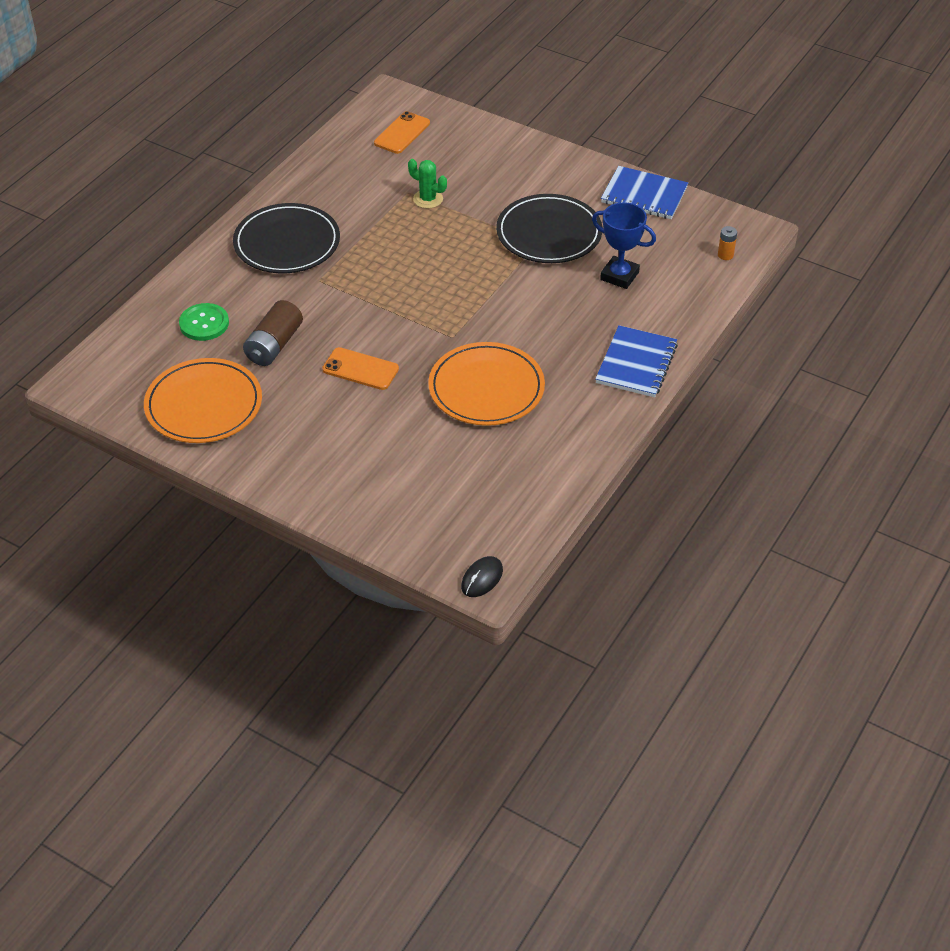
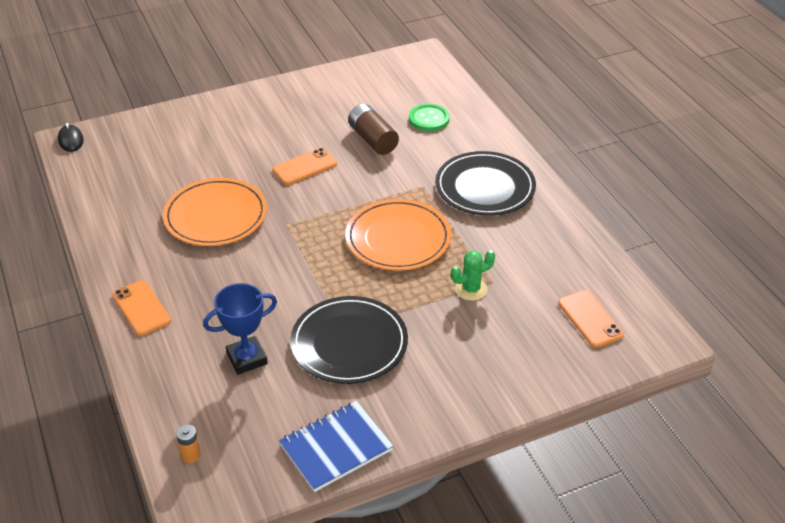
camera: 125 degrees right, 5 degrees down
orange plate [144,358,262,443] -> orange plate moved to [345,199,451,271]
blue notebook [595,325,678,397] -> orange phone [112,280,171,336]

